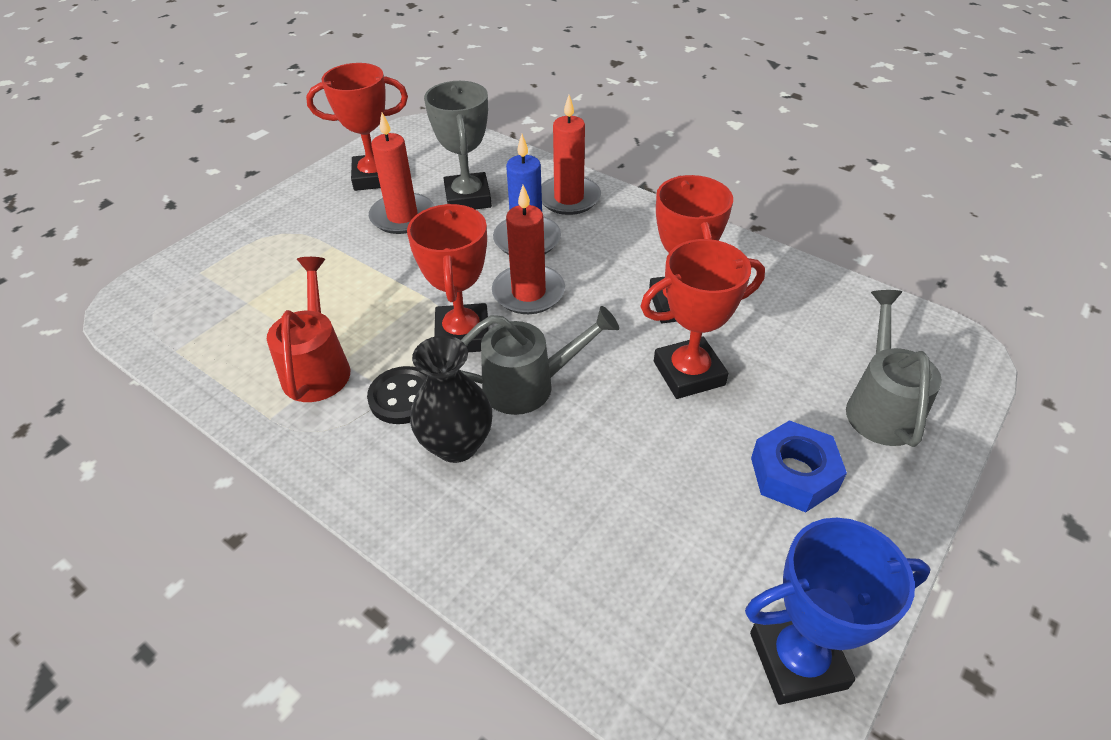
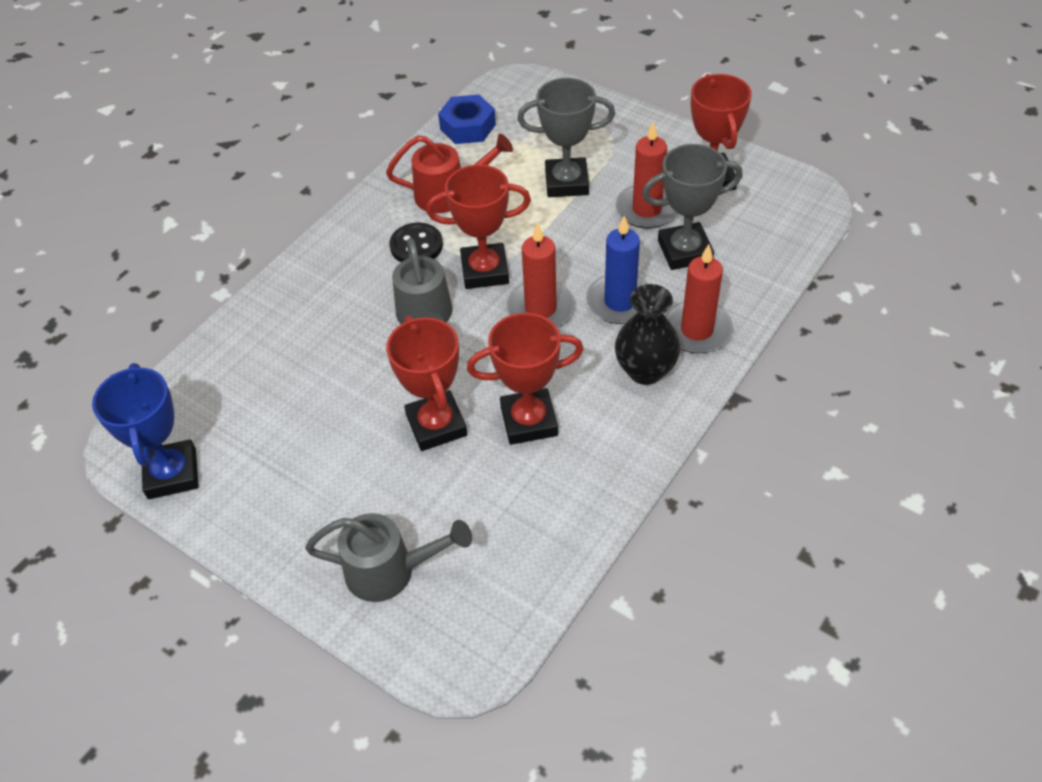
camera: 90 degrees right, 5 degrees up
black vase [410,336,492,463] -> black vase moved to [615,284,680,385]
blue nut [751,420,847,512] -> blue nut moved to [438,95,496,144]
none -> grey trophy [517,78,615,197]

